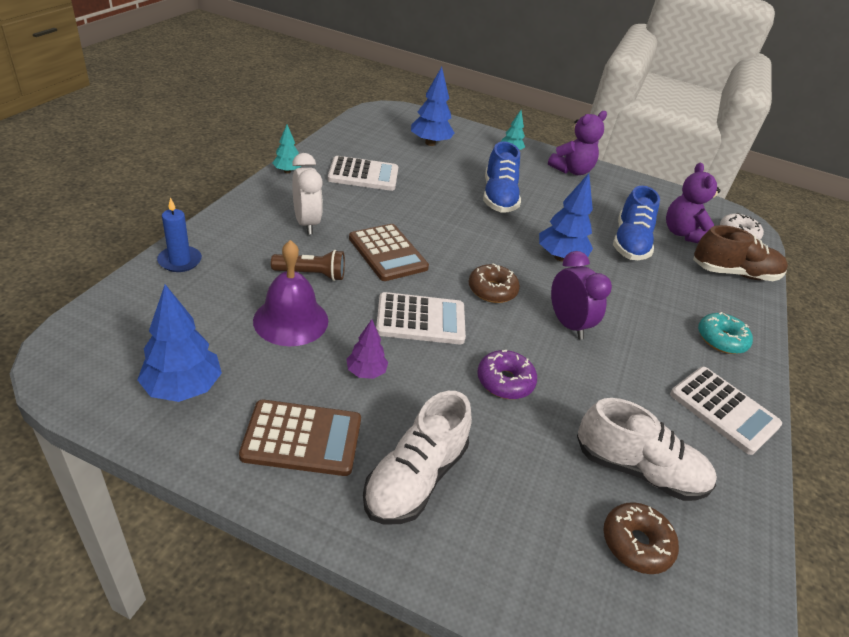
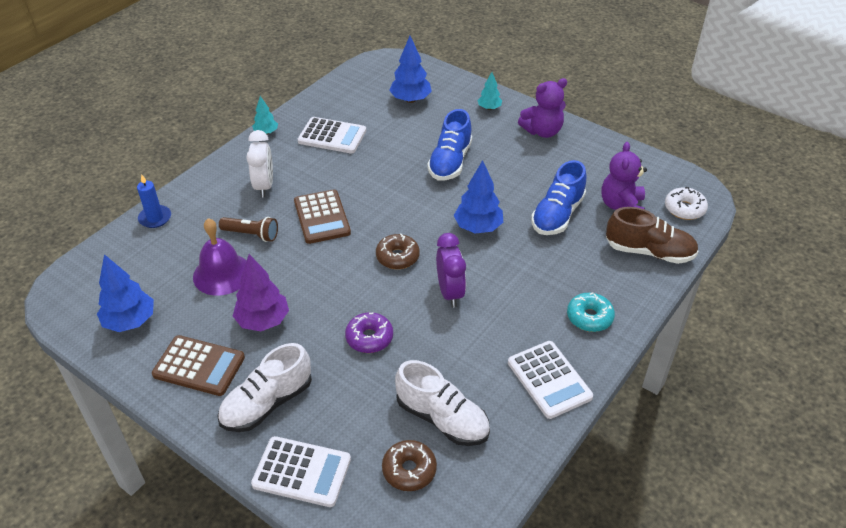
camera: 20 degrees right, 5 degrees up
purple tree [346,319,388,379] -> purple tree [233,254,289,331], size x1.72
white calculator [376,292,466,344] -> white calculator moved to [251,436,351,507]

